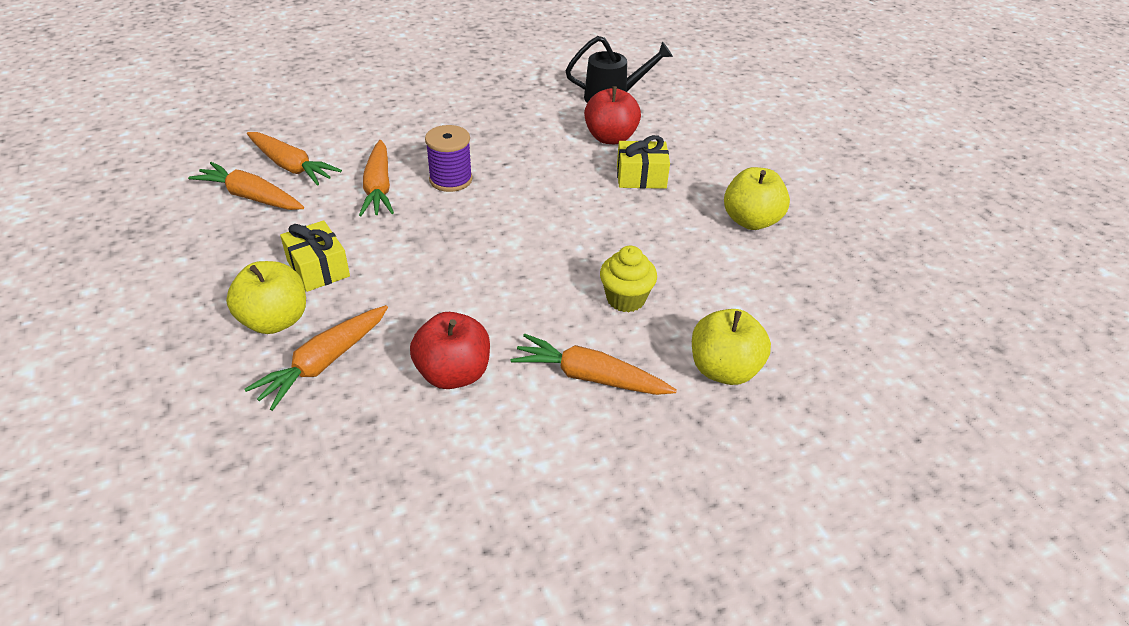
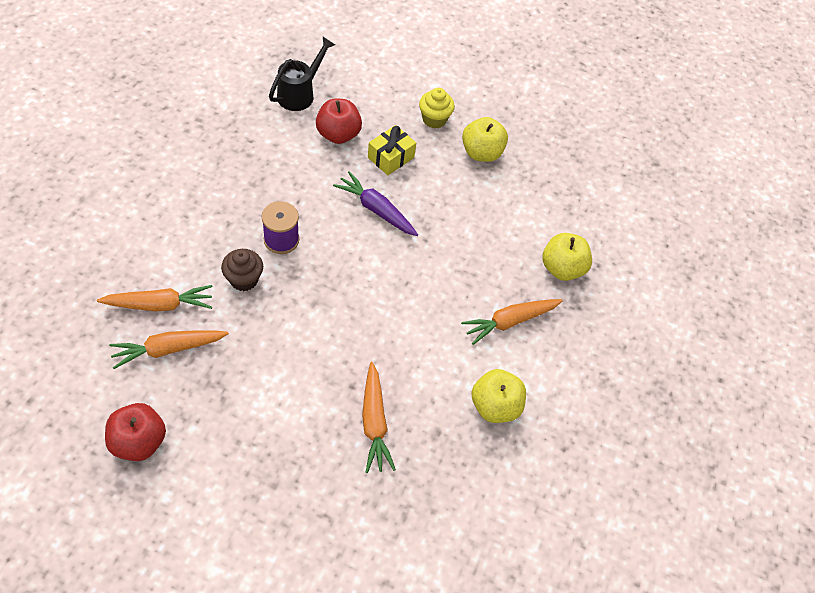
camera: 50 degrees left, 15 degrees up
yellow apple [226,261,306,334] -> yellow apple moved to [471,369,526,423]
yellow gift [280,220,350,292] -> none
orange carrot [359,140,394,216] -> brown cupcake [221,249,263,291]
red apple [410,312,490,389] -> red apple moved to [105,403,166,461]
yellow cupcake [600,246,657,312] -> yellow cupcake moved to [419,88,455,129]
none -> purple carrot [333,171,418,236]

